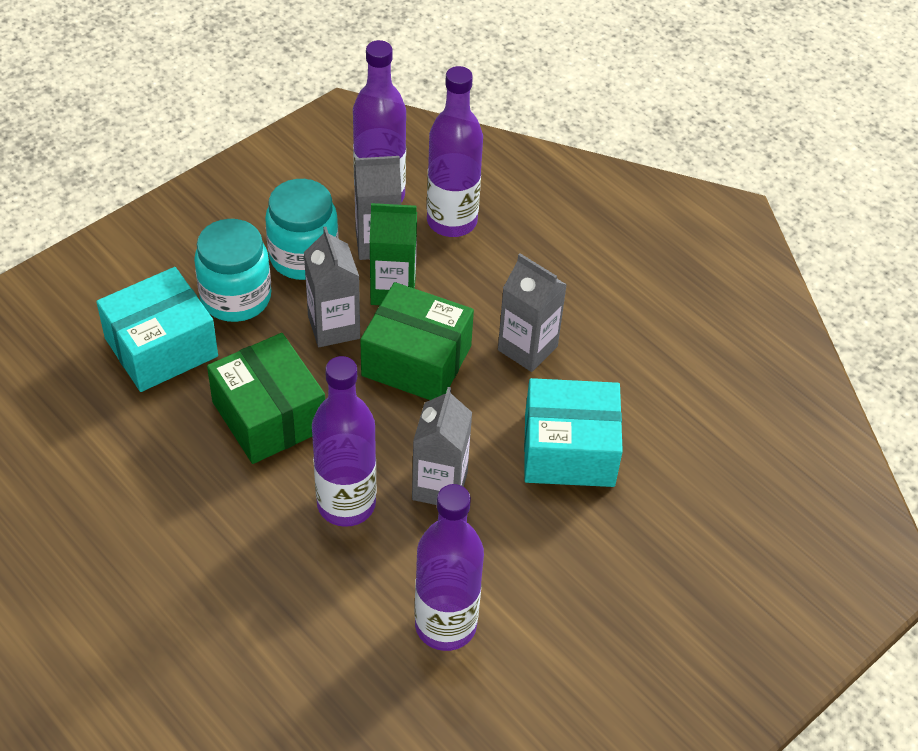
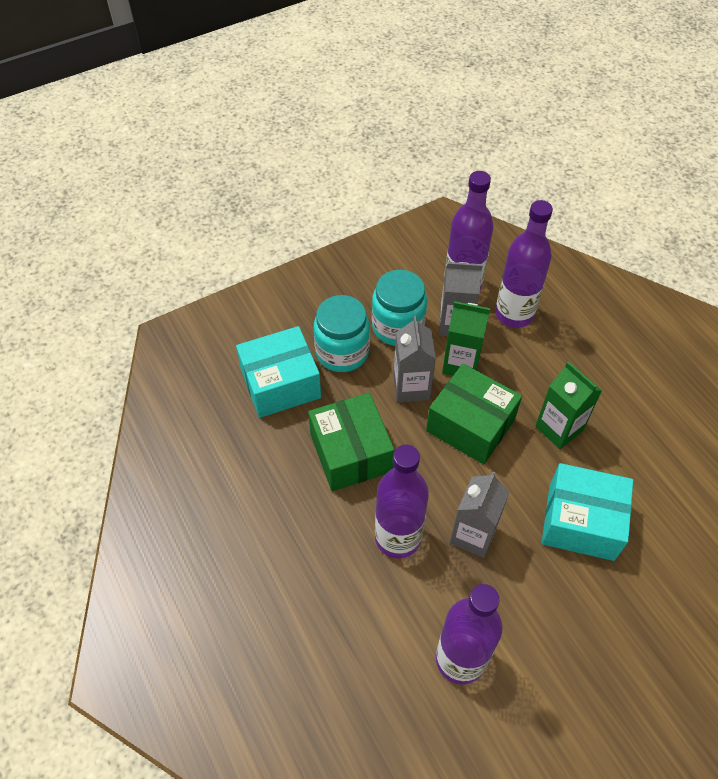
camera: 15 degrees right, 5 degrees up
grey carton [498,253,567,372] -> green carton [535,361,602,449]

